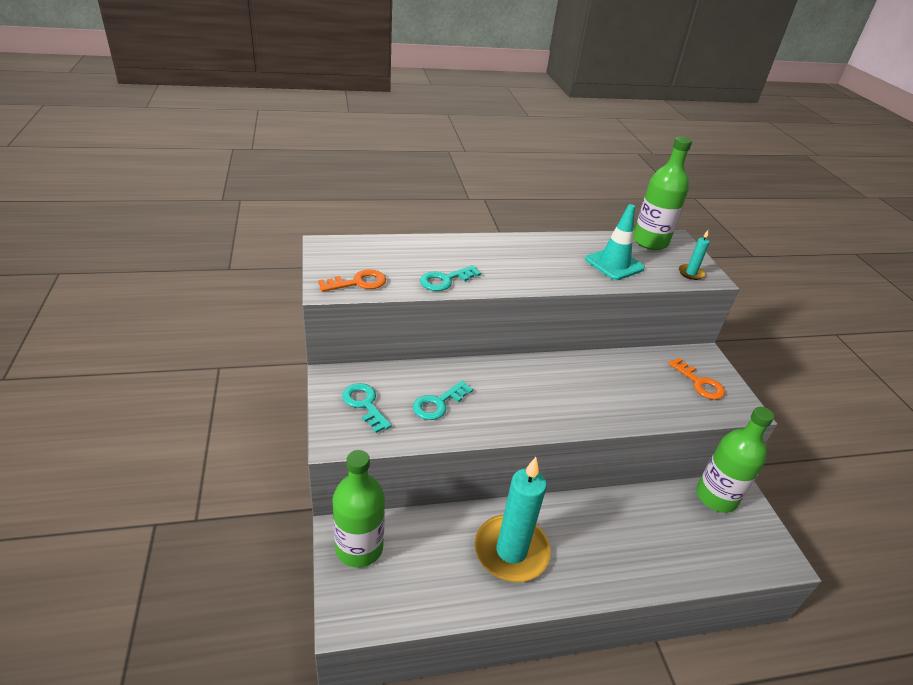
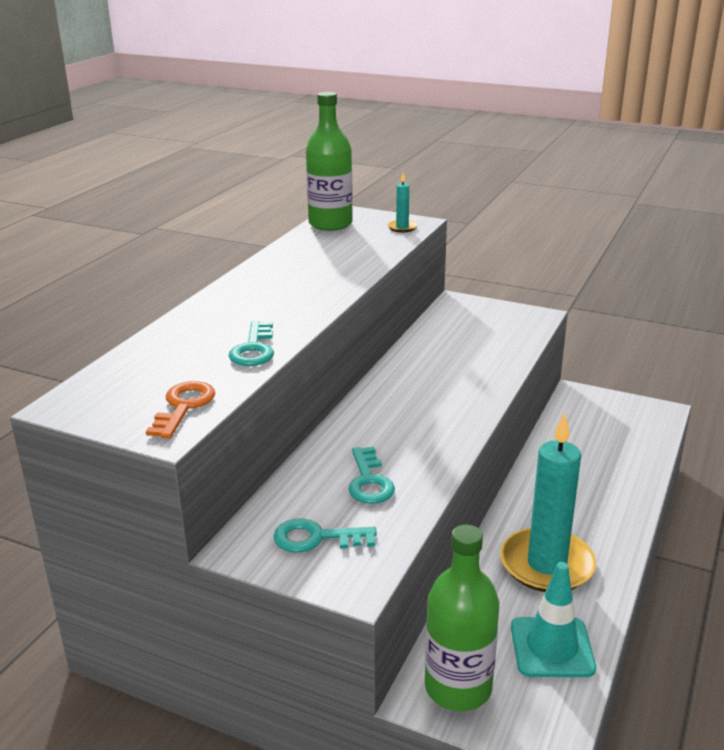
camera: 50 degrees left, 10 degrees down
turquoise traffic cone [585,204,645,280] -> turquoise traffic cone moved to [511,562,596,677]
orange key [668,357,725,400] -> none
green bottle [696,407,774,513] -> none

